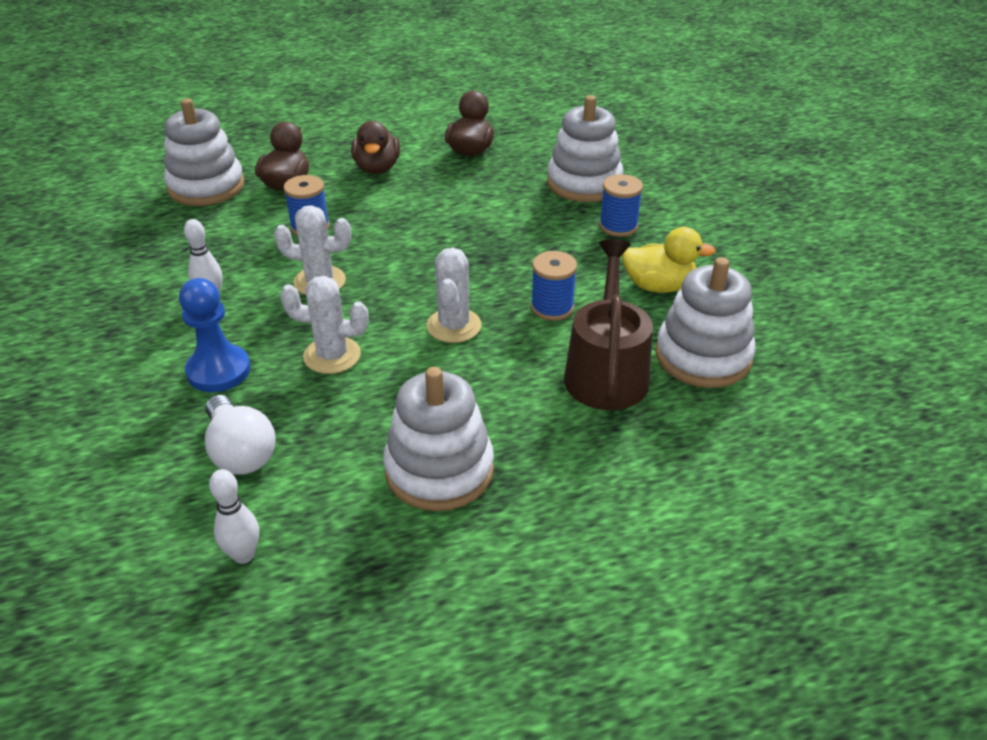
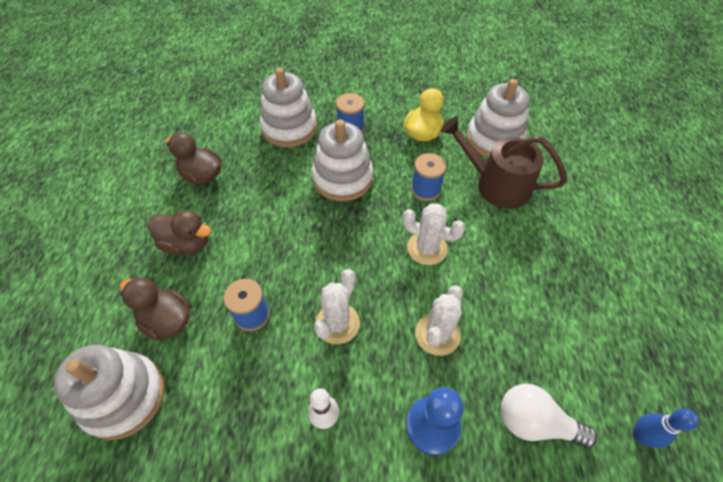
camera: 70 degrees left, 15 degrees up
white light bulb [205,395,276,475] -> white light bulb turned 150 degrees counterclockwise [501,384,597,448]
white bowling pin [209,469,259,564] -> blue bowling pin [633,408,699,448]
white stacking toy [383,367,494,511] -> white stacking toy moved to [312,119,373,201]

